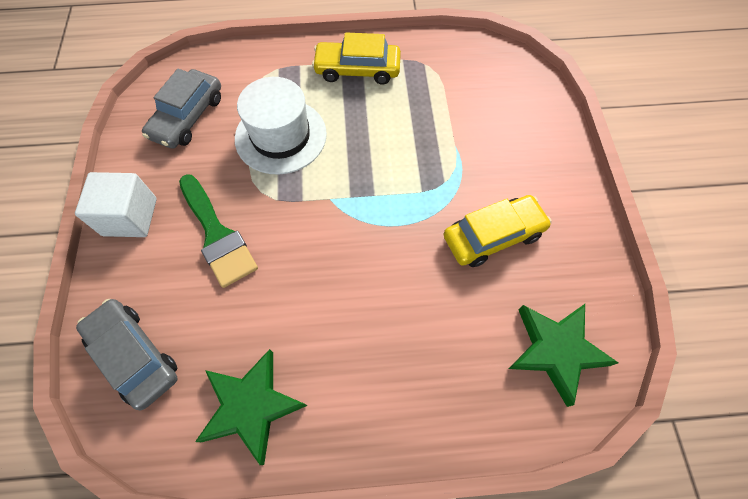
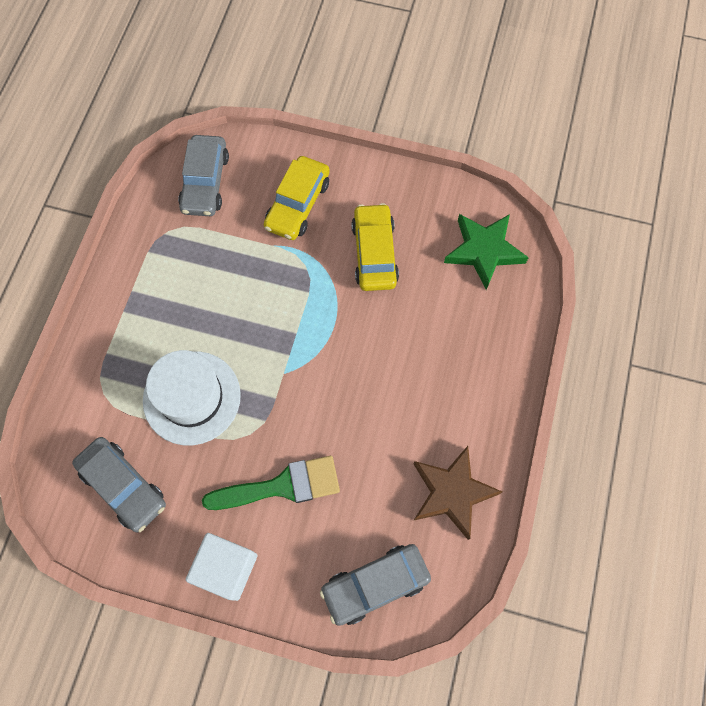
camera: 70 degrees left, 5 degrees up
green star [195,349,307,465] -> brown star [414,446,502,540]
yellow car [312,32,401,85] -> yellow car moved to [264,156,330,240]
none -> grey car [178,135,229,216]

